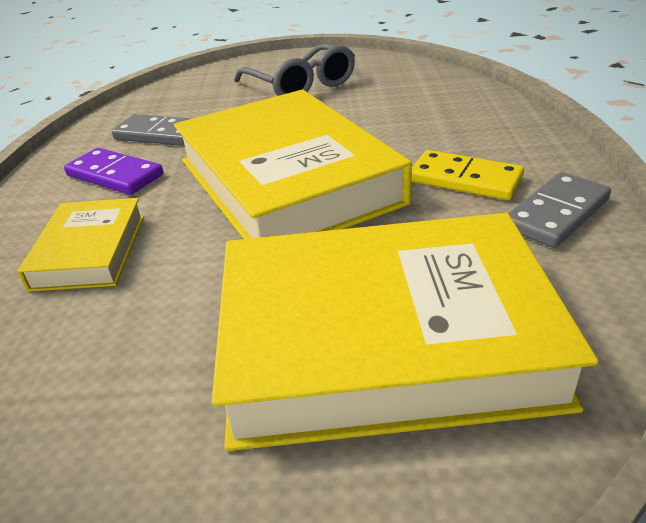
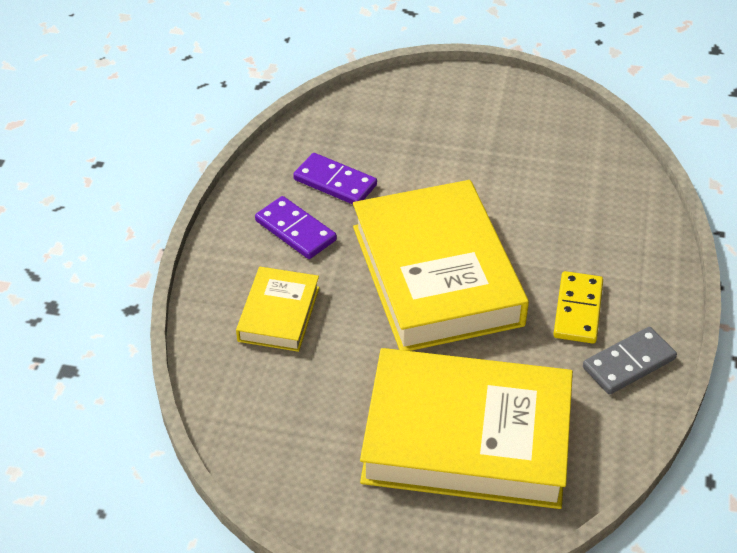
camera: 10 degrees right, 10 degrees up
grey domino [112,114,193,146] -> purple domino [293,153,377,204]
grey glasses [234,44,355,96] -> none
yellow domino [411,150,524,200] -> yellow domino turned 60 degrees clockwise [553,271,603,344]

